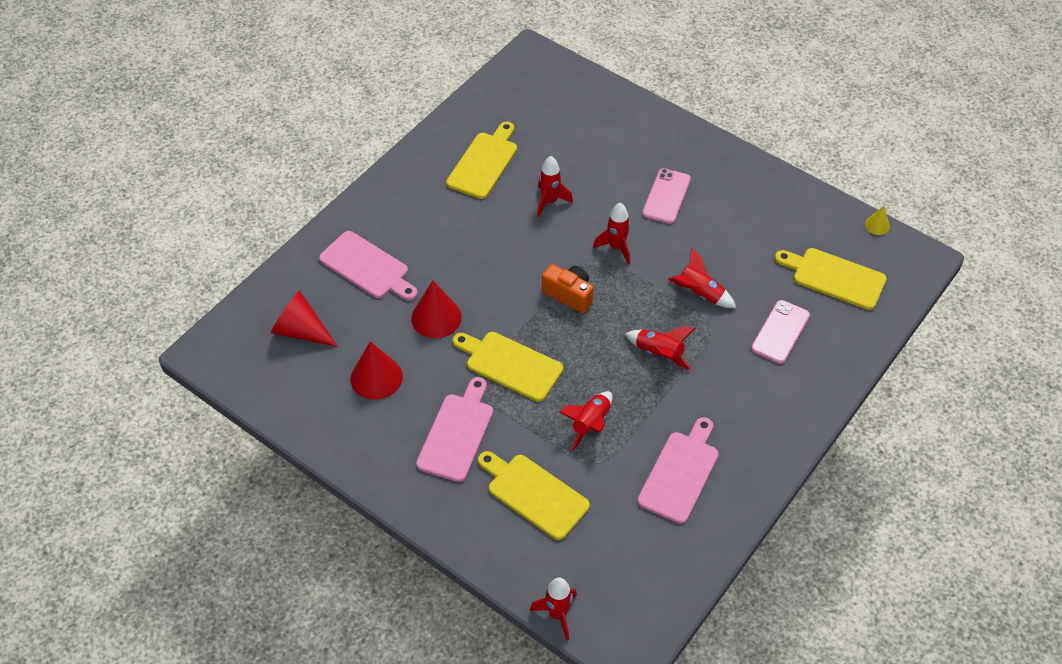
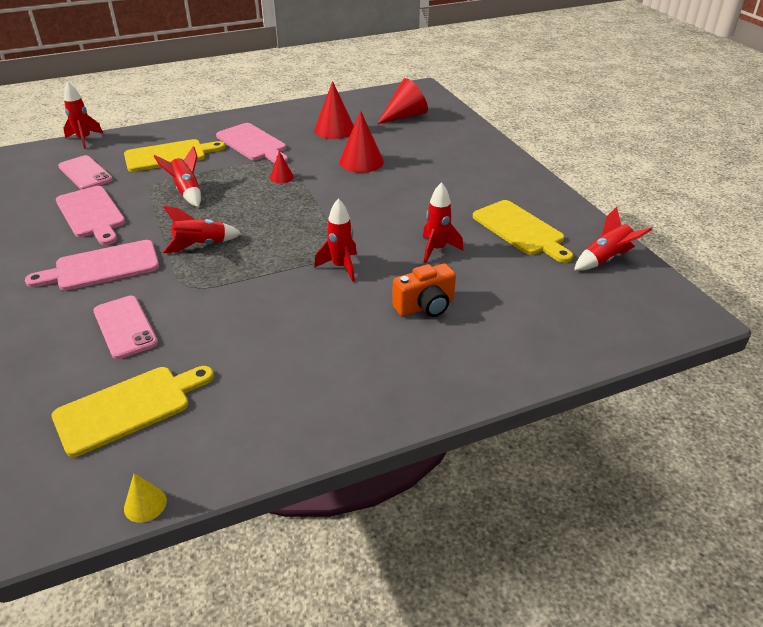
camera: 120 degrees right, 15 degrees down
pink cutting board [319,231,418,301] -> pink cutting board moved to [25,240,159,291]
yellow cutting board [453,332,563,402] -> red cone [270,151,294,183]
orange camera [542,264,594,313] -> orange camera moved to [392,263,456,317]
pink phone [642,168,691,224] -> pink phone moved to [58,155,113,190]
red rocket [668,247,736,308] -> red rocket moved to [574,207,652,271]

